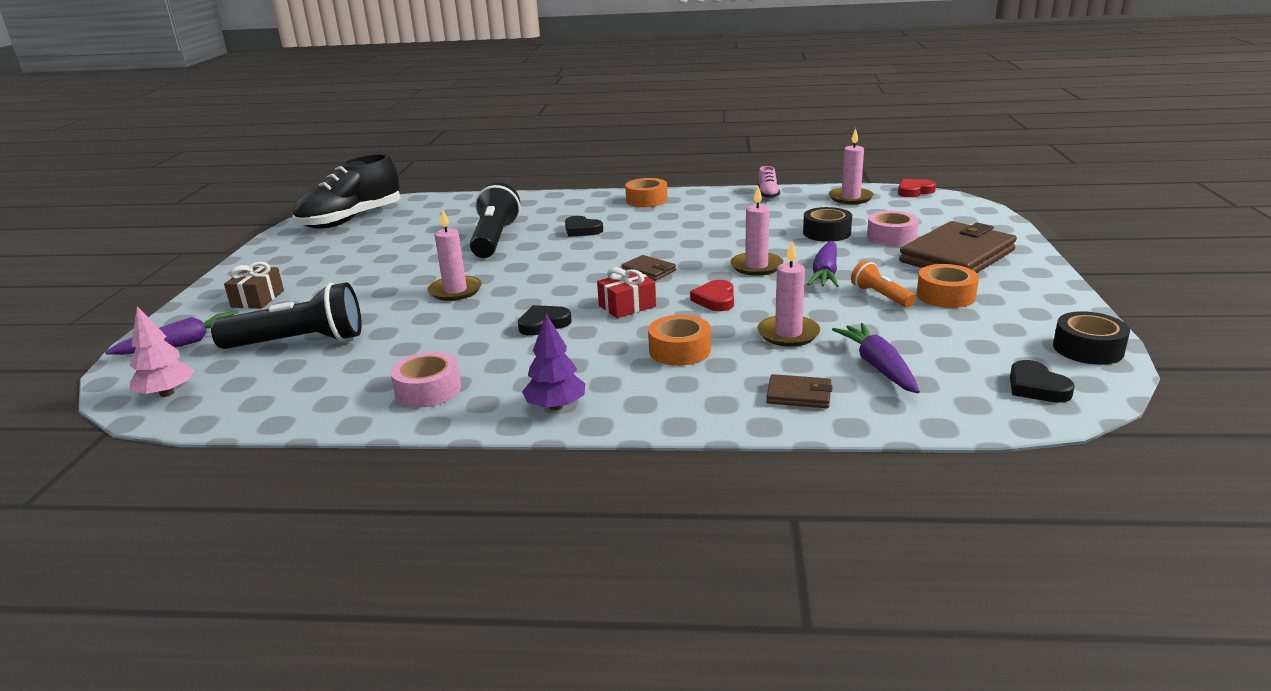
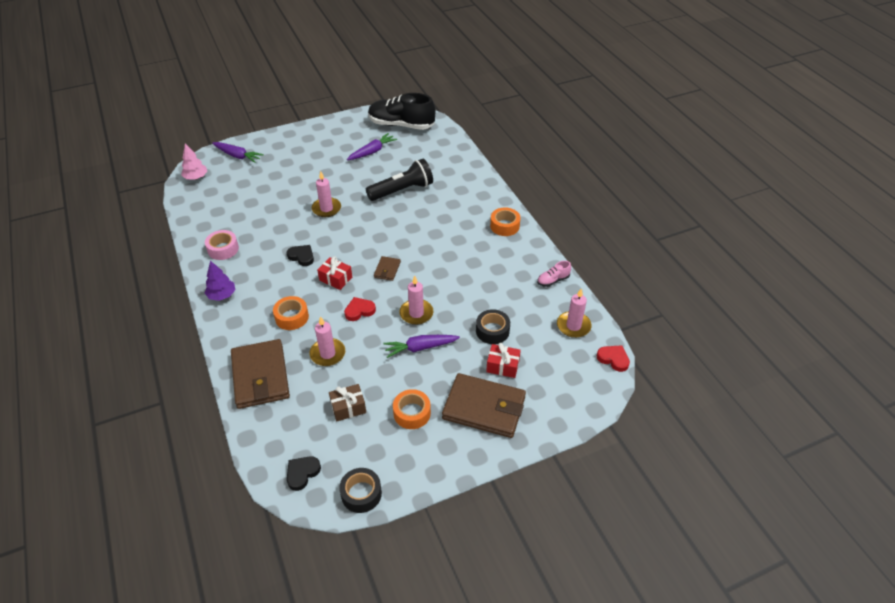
camera: 60 degrees right, 20 degrees up
black flashlight [211,282,362,349] -> none
brown gift [224,262,284,308] -> brown gift moved to [329,384,366,421]
black heart [565,216,603,237] -> none
brown wallet [766,374,833,408] -> brown wallet [231,339,290,409], size x2.21
purple carrot [832,323,920,393] -> purple carrot moved to [347,133,397,160]
orange flashlight [851,260,916,308] -> none
pink tape [867,211,919,246] -> red gift [486,343,521,378]

